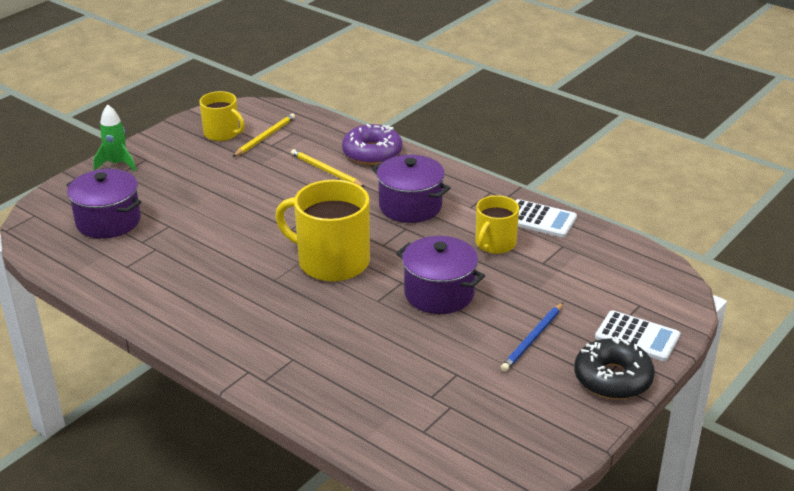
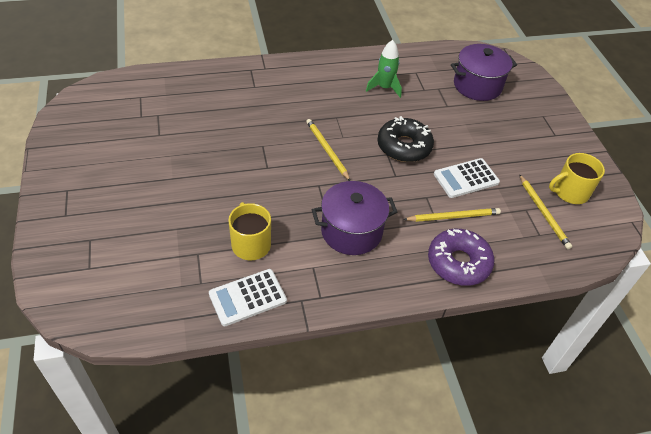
camera: 125 degrees right, 15 degrees up
green rocket [93,104,136,171] -> green rocket moved to [366,40,402,98]
yellow mug [275,180,370,282] -> yellow pencil [306,119,350,181]
purple pot [396,236,485,314] -> none
blue pencil [500,303,563,372] -> none
black donut [574,336,655,399] -> black donut moved to [377,116,434,162]
white calculator [595,310,680,361] -> white calculator moved to [434,158,500,198]

